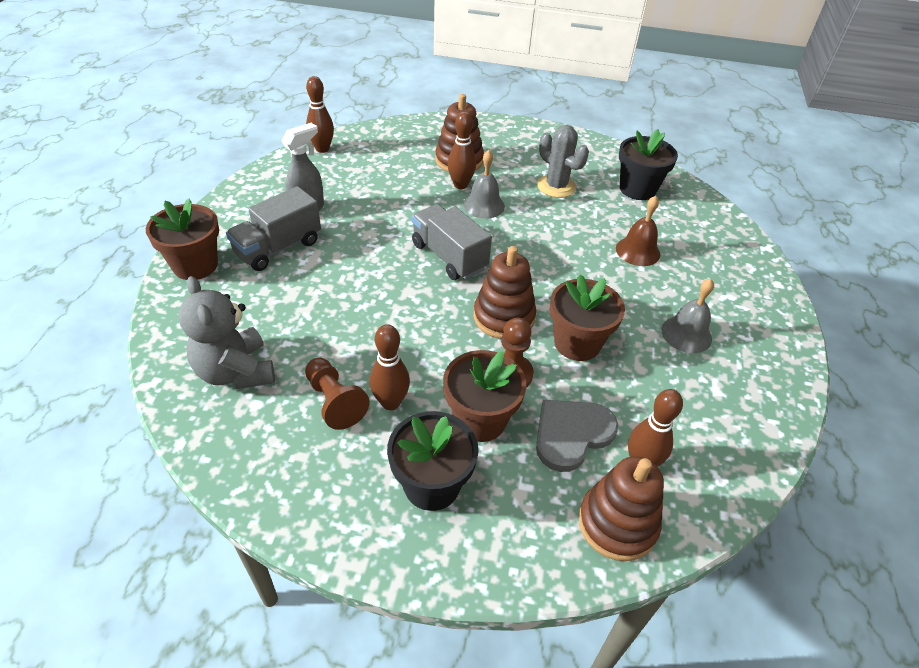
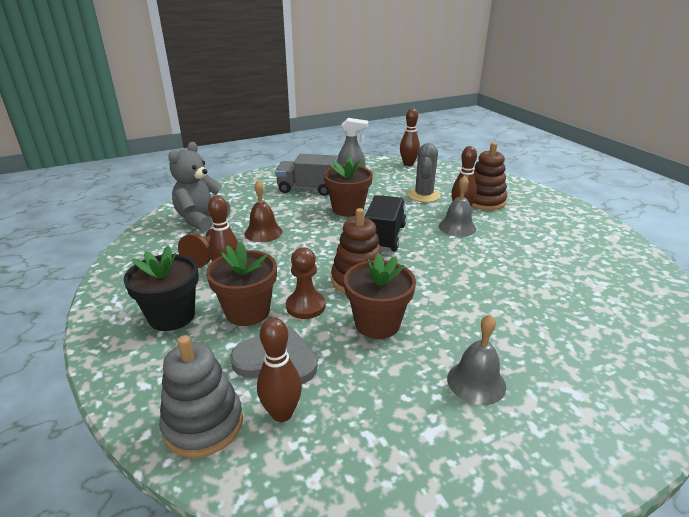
camera: 55 degrees right, 15 degrees down
brown flower pot [146,199,219,280] -> brown flower pot moved to [324,157,373,217]
grey truck [412,204,492,280] -> black truck [364,195,406,251]
grey cactus [537,125,589,198] -> grey cactus moved to [408,143,440,202]
brown stacking toy [579,456,664,561] -> grey stacking toy [159,335,243,458]
brown bell [616,196,660,266] -> brown bell moved to [245,180,282,242]
black flower pot [619,129,678,200] -> none

